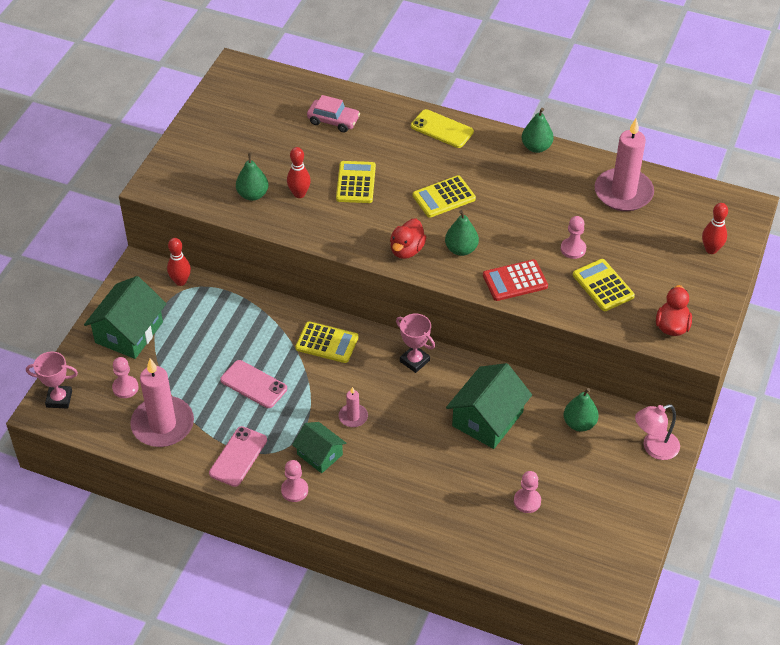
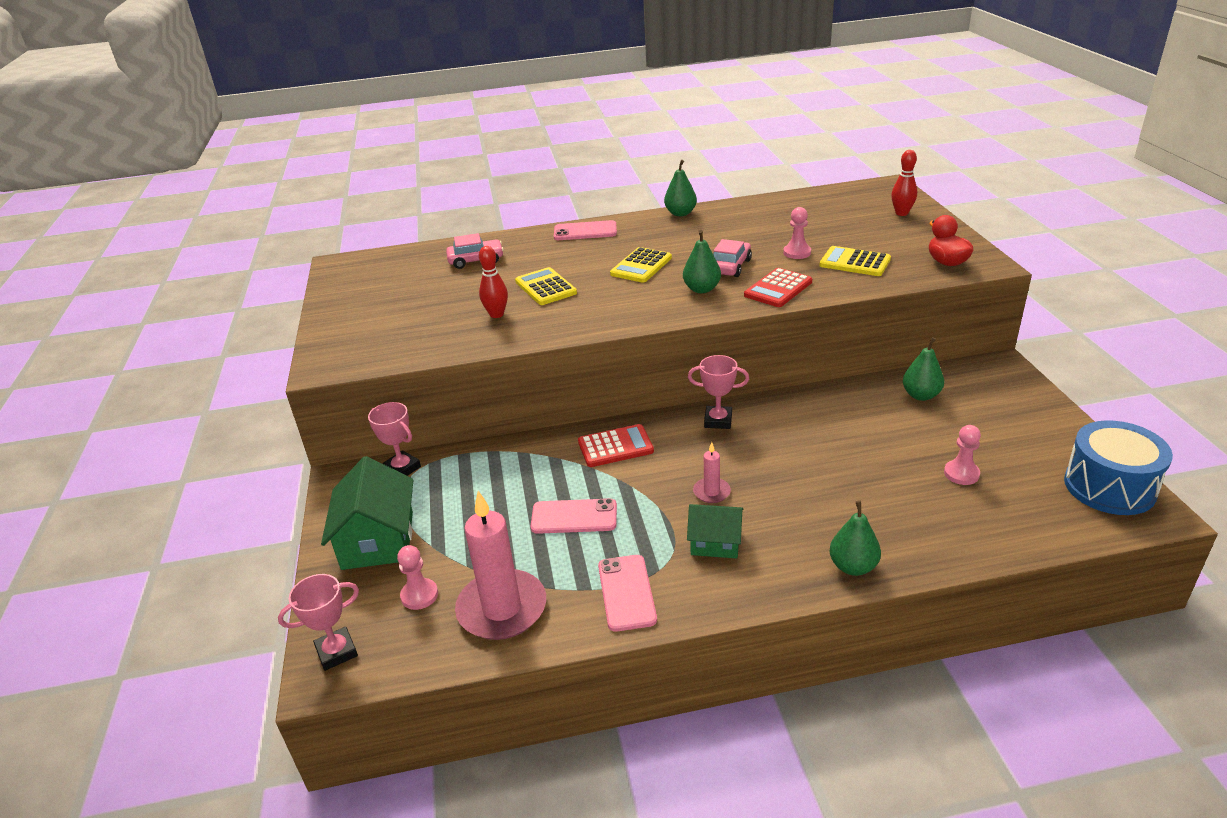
camera: 30 degrees left, 15 degrees down
red bowling pin [167,238,191,286] -> pink trophy [368,402,421,476]
green pear [236,152,269,201] -> green pear moved to [829,501,881,576]
pink pawn [281,460,308,502] -> none
yellow calculator [295,321,358,363] -> red calculator [578,424,654,467]
red duck [390,218,426,259] -> none
yellow phone [411,109,474,148] -> pink phone [554,220,617,240]
green house [446,363,532,449] -> none
pink candle [595,118,654,211] -> none
pink lamp [635,404,680,460] -> none
none -> pink car [713,239,752,277]
none -> blue drum [1064,420,1173,515]

